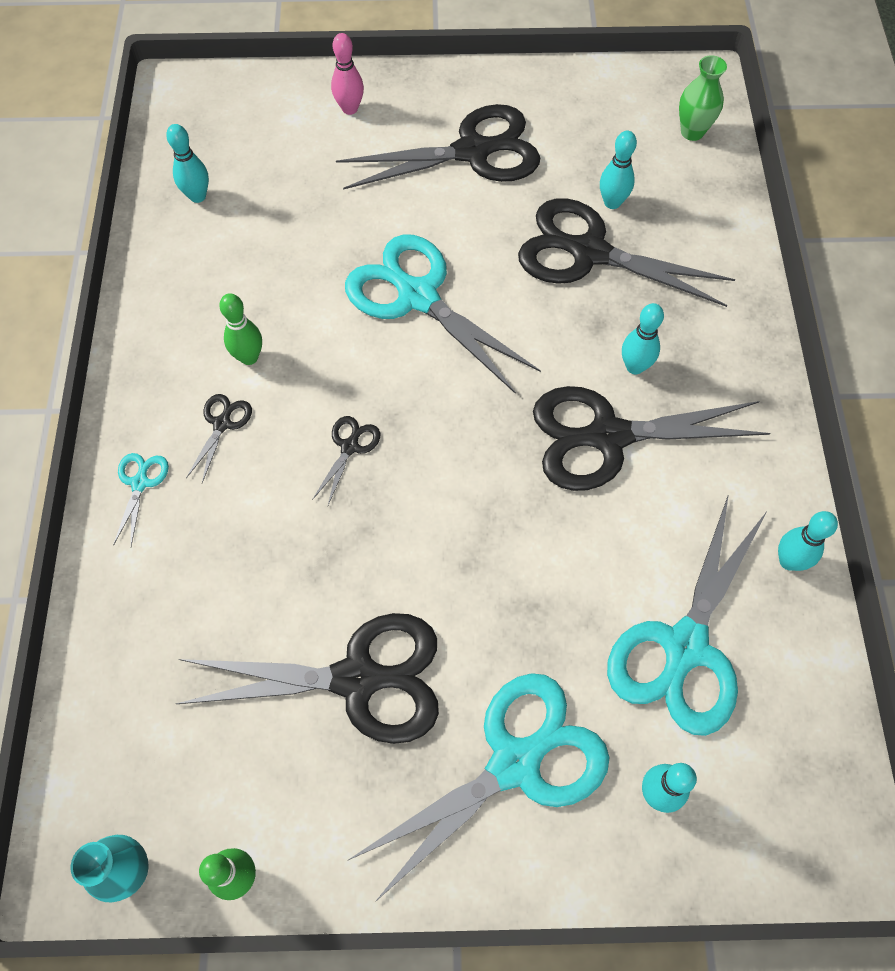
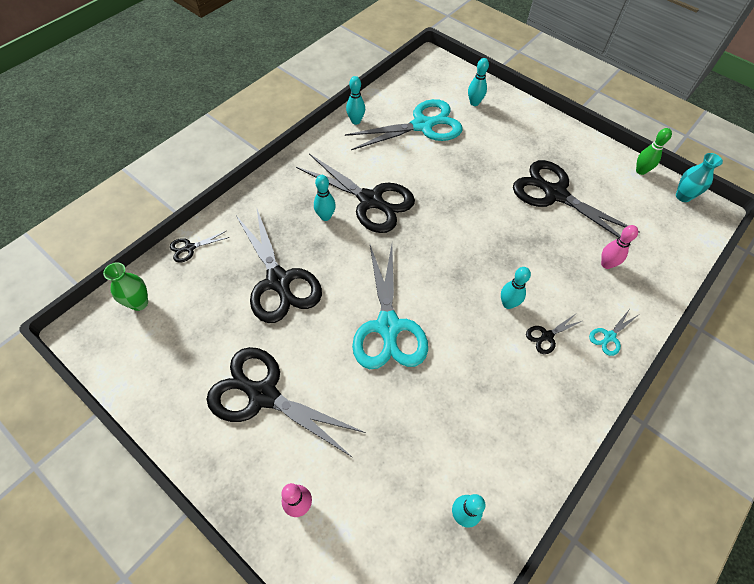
camera: 140 degrees left, 5 degrees down
green bowling pin [219,293,262,365] -> none
black scissors [312,416,380,505] -> black scissors moved to [170,231,229,263]
turquoise scissors [349,673,610,902] -> none
turquoise bowling pin [600,131,637,209] -> turquoise bowling pin moved to [501,267,531,309]
none -> pink bowling pin [601,225,638,269]

